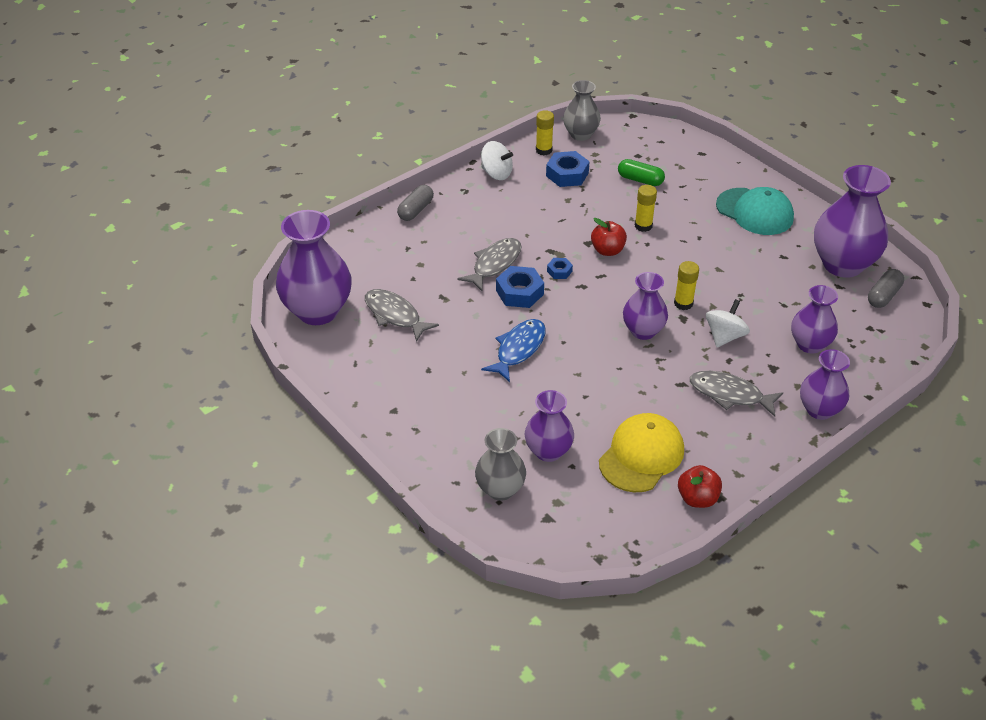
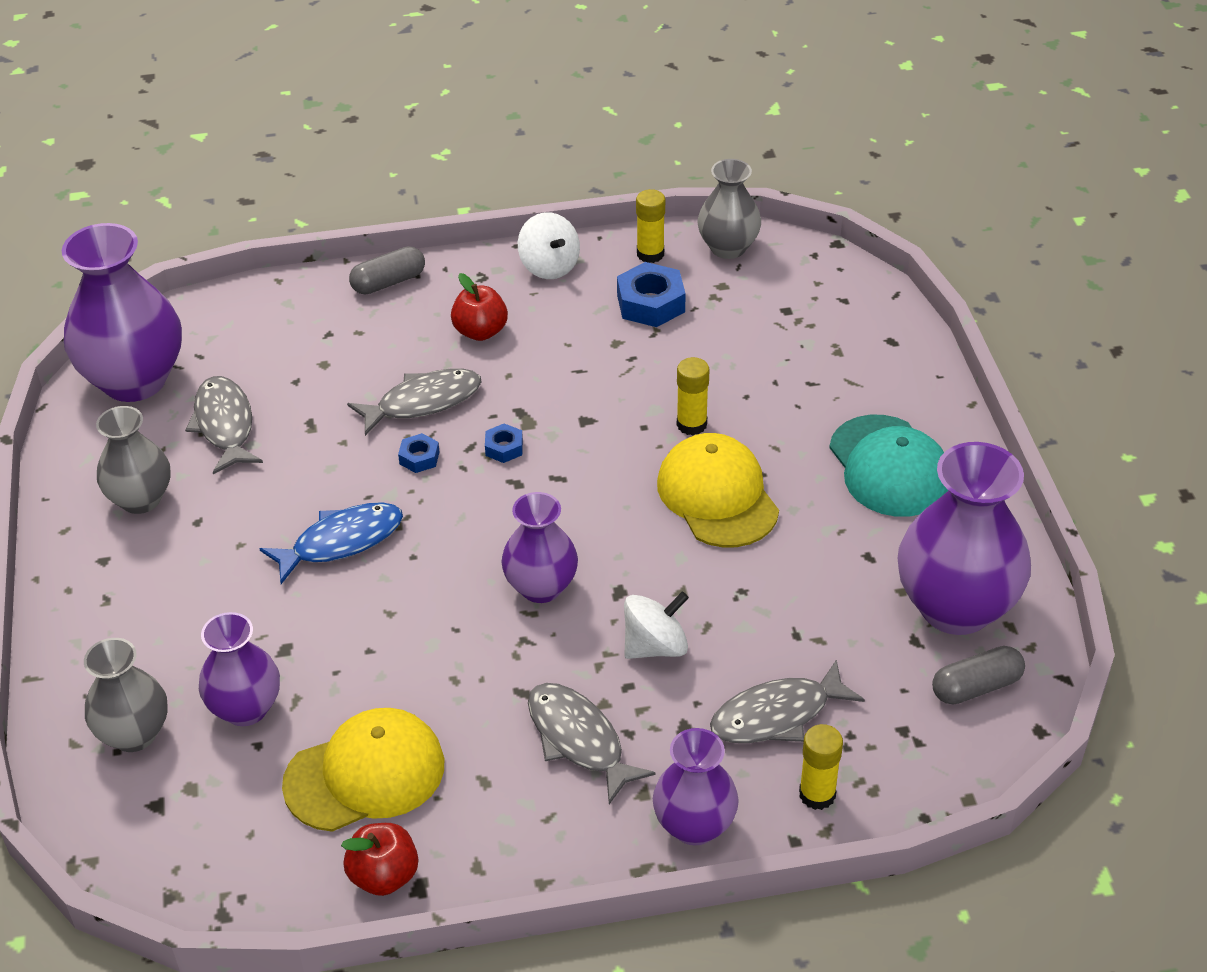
camera: 30 degrees right, 0 degrees up
blue nut [496,266,544,308] -> blue nut [398,433,439,473], size x0.54
red apple [591,218,627,256] -> red apple moved to [451,273,508,341]
green capsule [618,159,665,186] -> none
yellow glue stick [674,261,699,310] -> yellow glue stick moved to [799,724,843,810]
purple vase [791,285,838,354] -> grey fish [710,660,865,743]
none -> grey vase [96,406,171,514]
none -> yellow cap [657,433,779,547]

